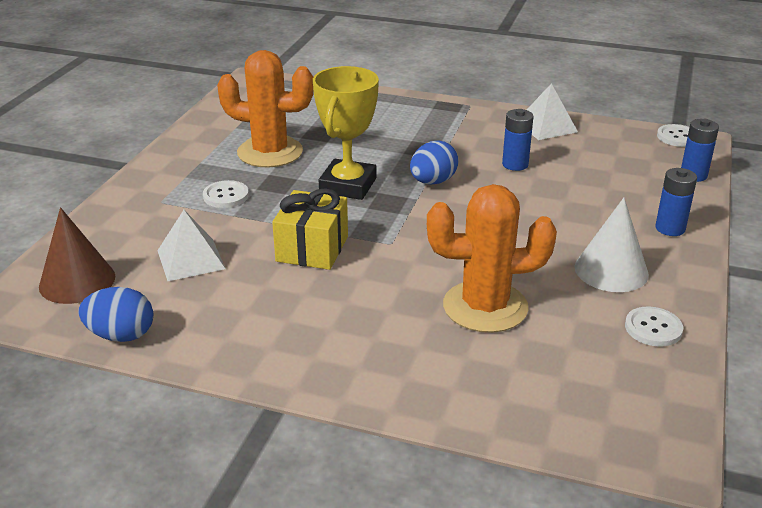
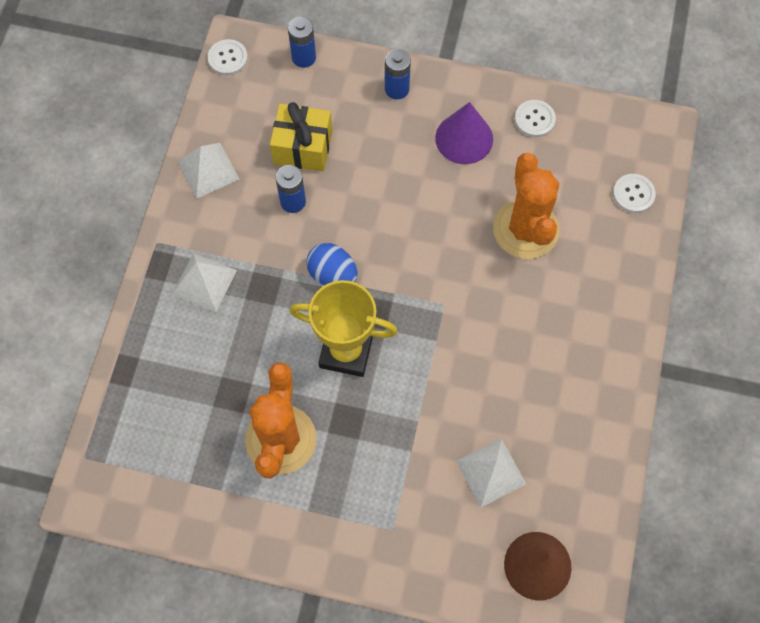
camera: 95 degrees left, 35 degrees up
blue egg [78,287,153,342] -> none
white button [203,180,249,208] -> white button moved to [613,174,656,213]
yellow gift [272,188,348,270] -> yellow gift moved to [270,102,332,171]
white cone [574,198,649,292] -> purple cone [435,102,493,164]
none -> white pyramid [172,253,237,312]

